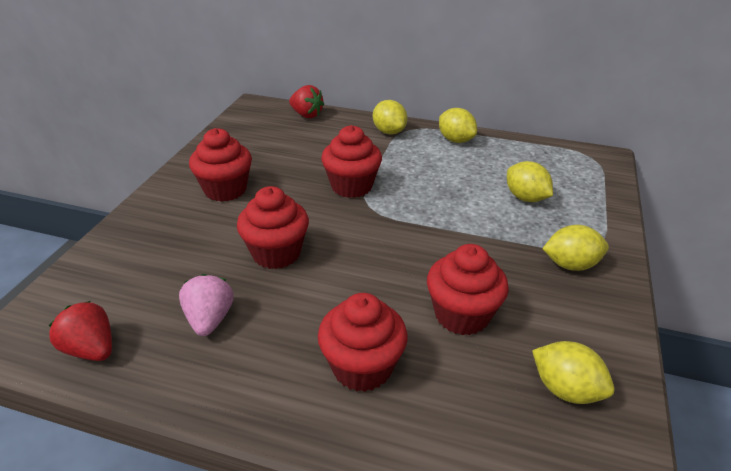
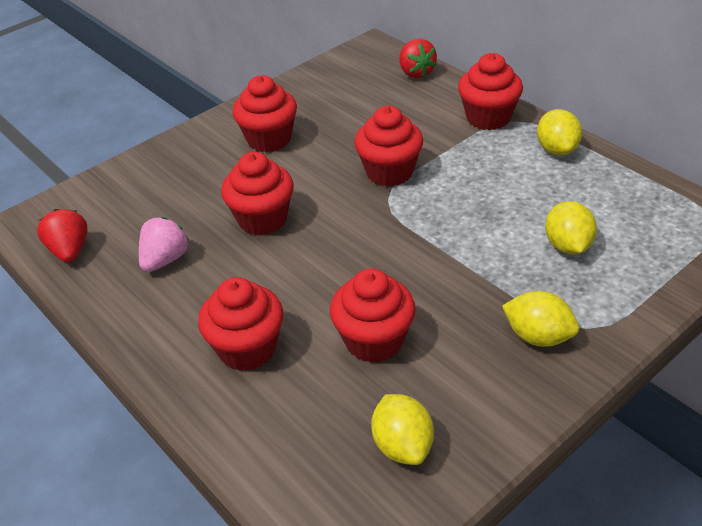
camera: 35 degrees right, 5 degrees up
yellow lemon [373,100,407,135] -> red cupcake [458,53,523,130]

